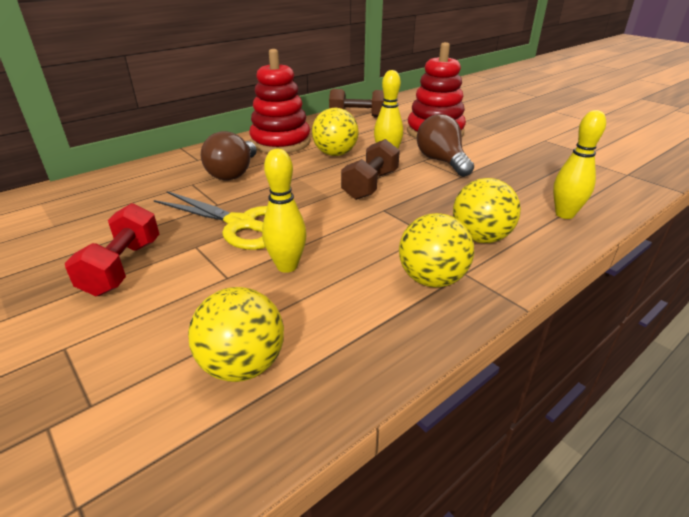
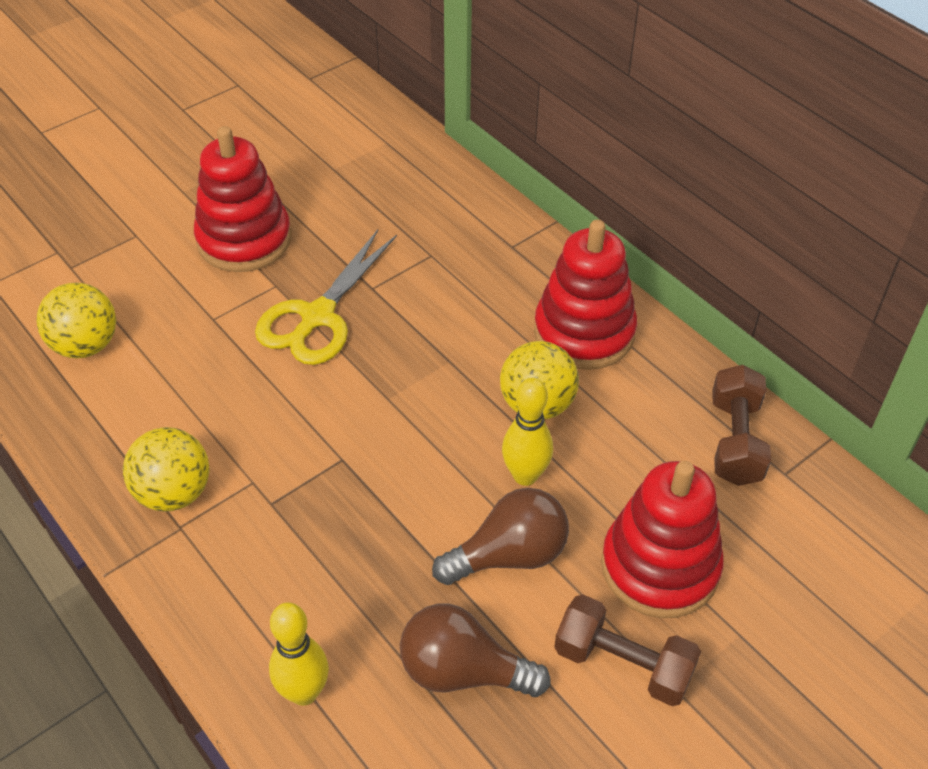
camera: 90 degrees right, 15 degrees up
red dumbbell [65,203,159,296] -> red stacking toy [194,126,291,272]
brown light bulb [201,131,257,181] -> brown light bulb moved to [400,604,551,697]
yellow bowling pin [262,149,307,273] -> none
brown dumbbell [341,139,400,200] -> brown dumbbell moved to [554,594,701,706]
yellow ball [453,178,521,243] -> none

